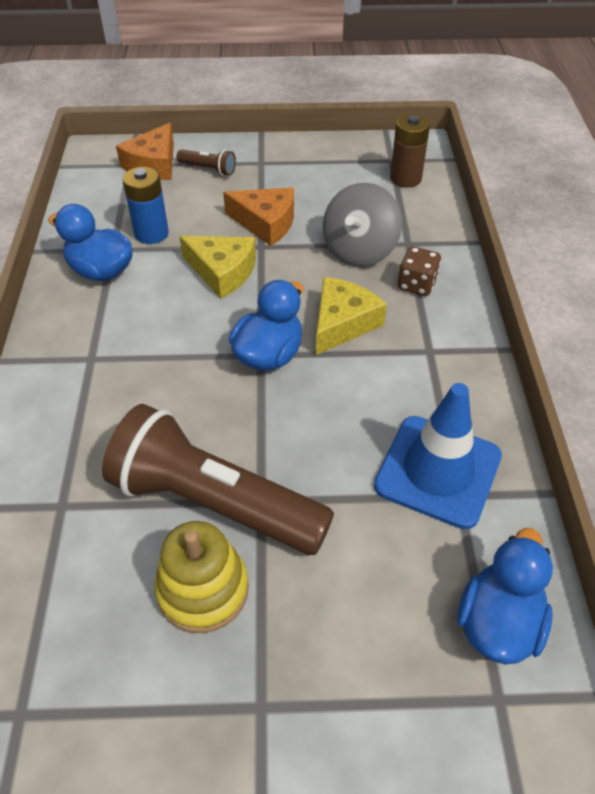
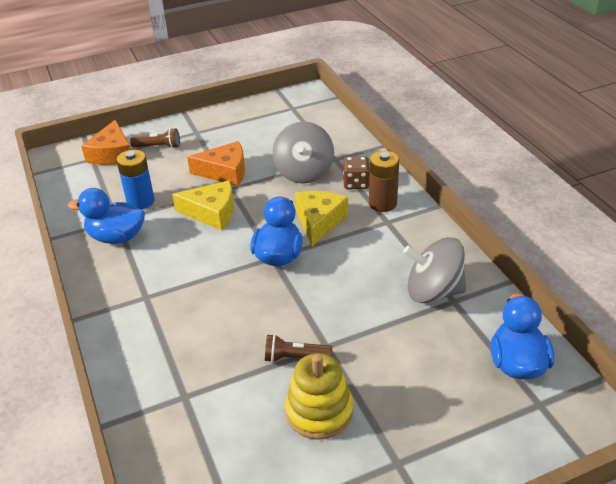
camera: 20 degrees left, 10 degrees down
brown flashlight [102,404,334,555] -> brown flashlight [265,334,332,363], size x0.41
blue traffic cone [374,383,502,529] -> grey spinning top [403,237,466,303]
brown battery [390,114,430,187] -> brown battery moved to [369,151,399,212]

